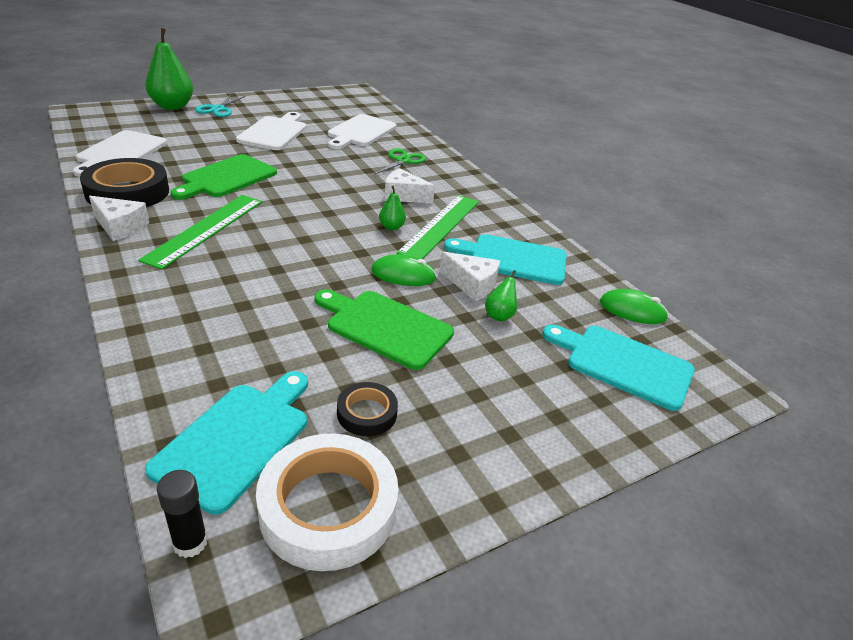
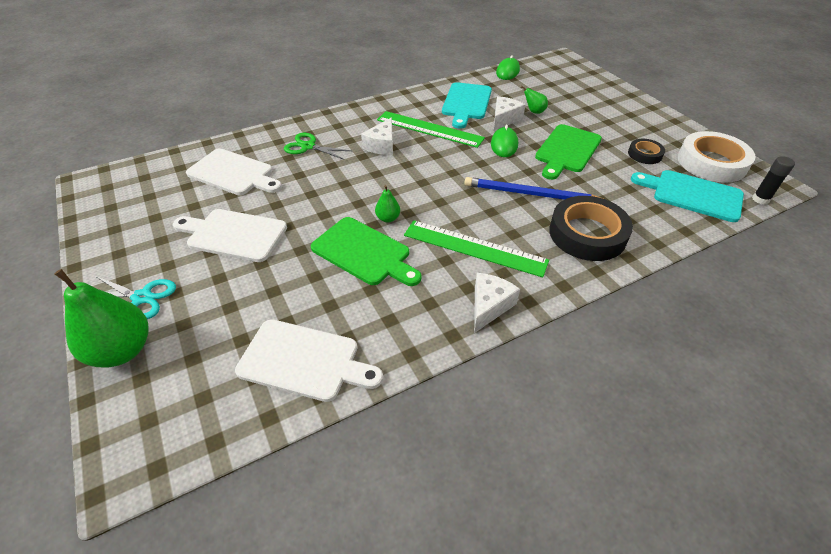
camera: 85 degrees left, 10 degrees up
black tape [80,158,169,207] -> black tape moved to [549,196,633,261]
green pear [379,186,406,230] -> green pear moved to [375,185,400,222]
turquoise cutting board [542,324,695,411] -> none
none -> blue pencil [464,177,606,200]

